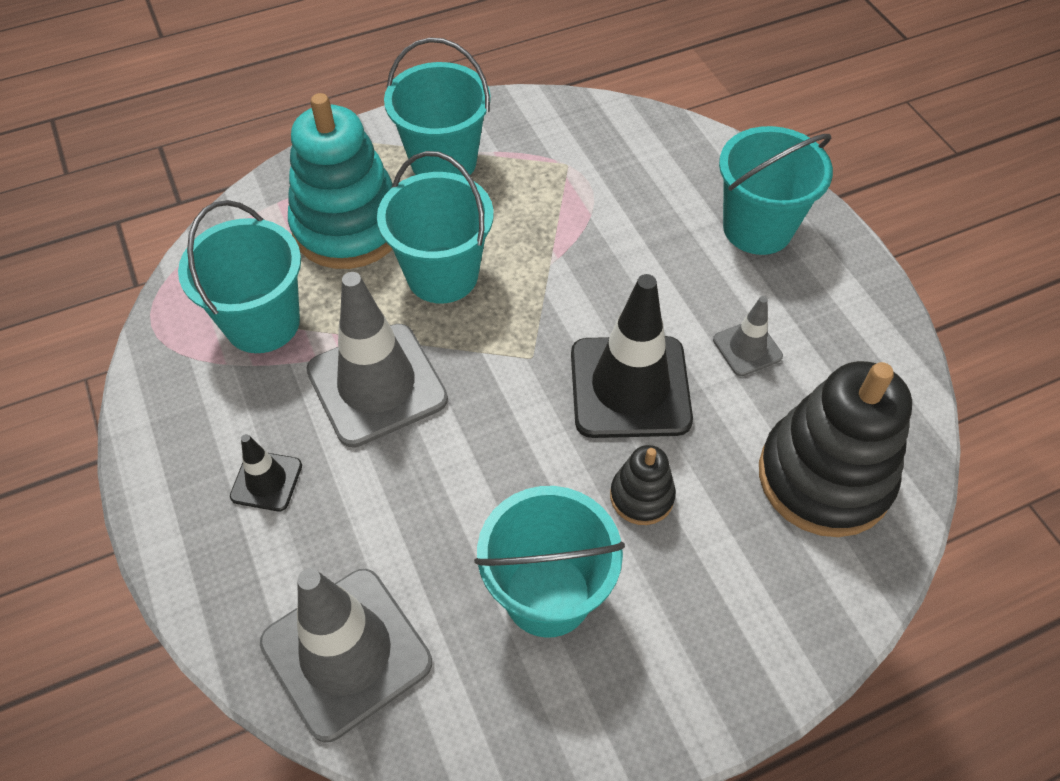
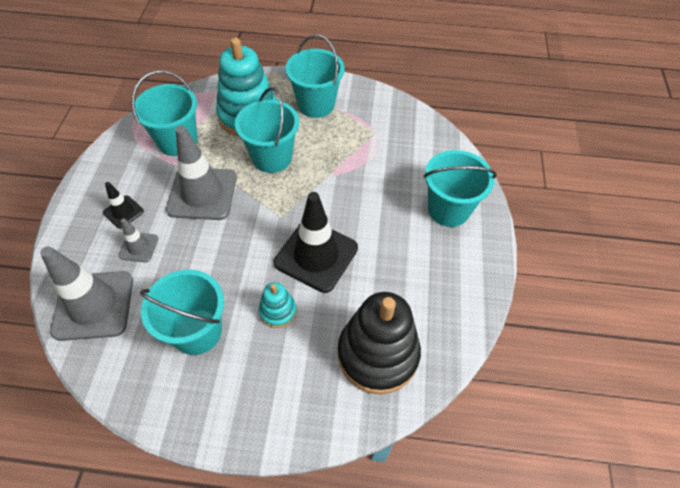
camera: 30 degrees right, 0 degrees up
black stacking toy [610,445,676,525] -> turquoise stacking toy [259,282,297,328]
grey traffic cone [713,296,783,376] -> grey traffic cone moved to [119,218,158,262]

